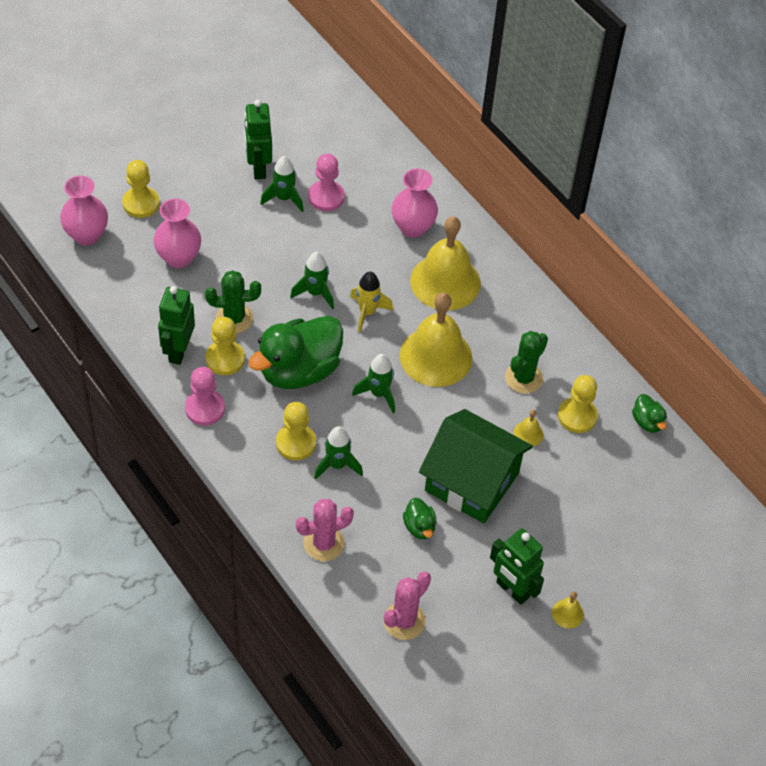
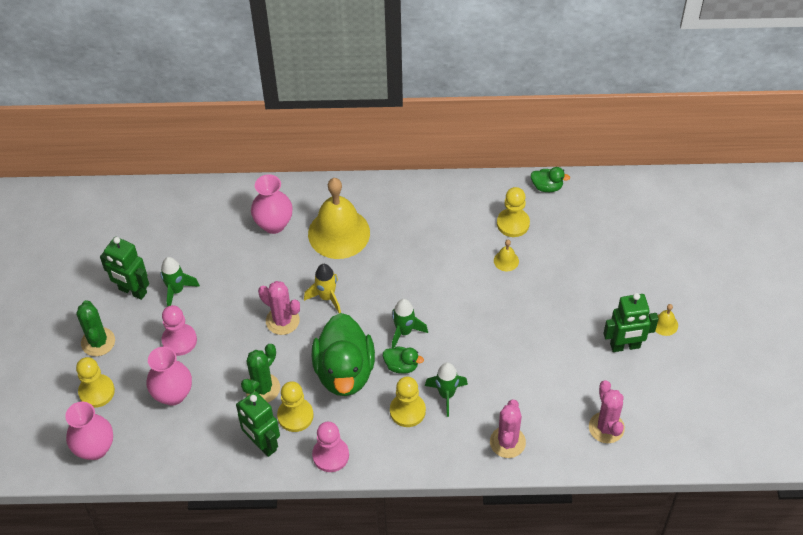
camera: 50 degrees left, 0 degrees up
green rocket [290,252,334,309] -> pink cactus [258,281,300,335]
pink pawn [308,154,345,211] -> pink pawn moved to [162,305,197,356]
yellow bell [400,293,472,387] -> none
green duck [403,498,437,539] -> green duck moved to [383,347,424,374]
green house [419,409,533,523] -> none
green cactus [505,331,548,394] -> green cactus moved to [77,300,115,356]

